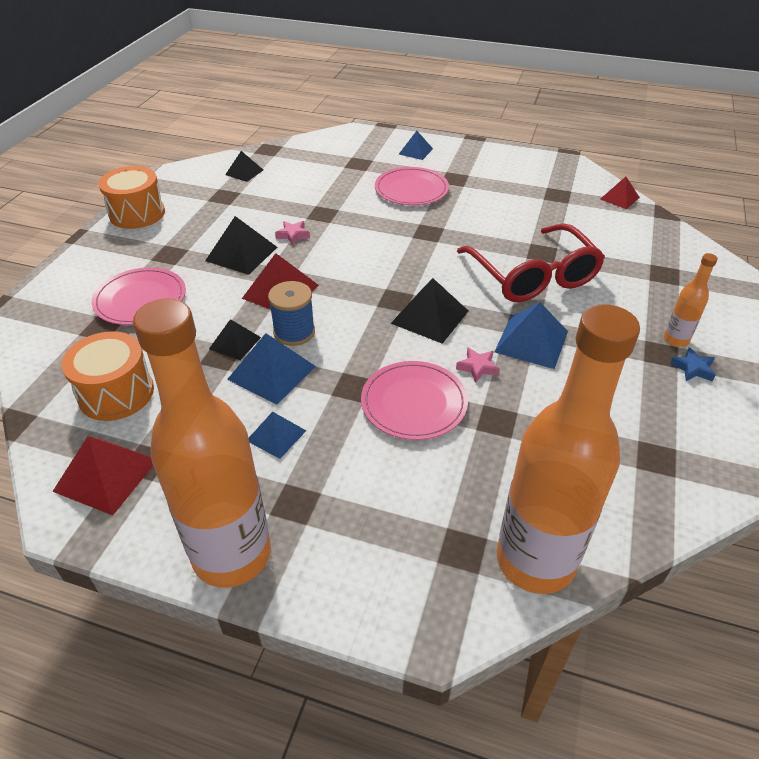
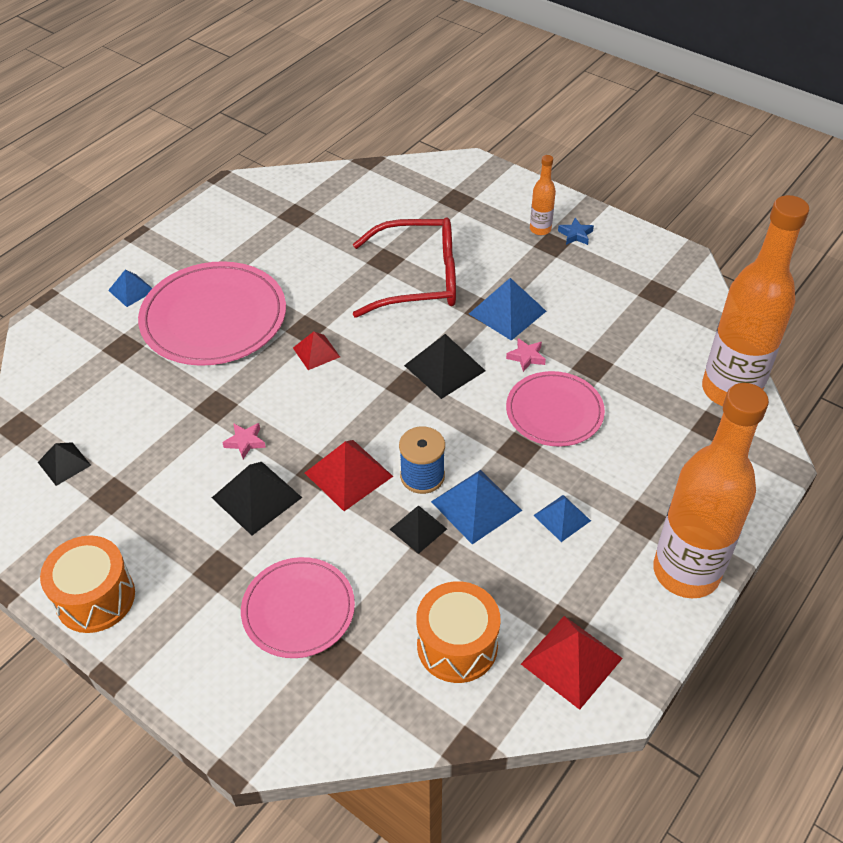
camera: 70 degrees left, 5 degrees up
pink plate [375,167,449,205] -> pink plate [138,261,286,366], size x1.62
red pyramid [600,177,640,209] -> red pyramid moved to [293,331,340,370]

